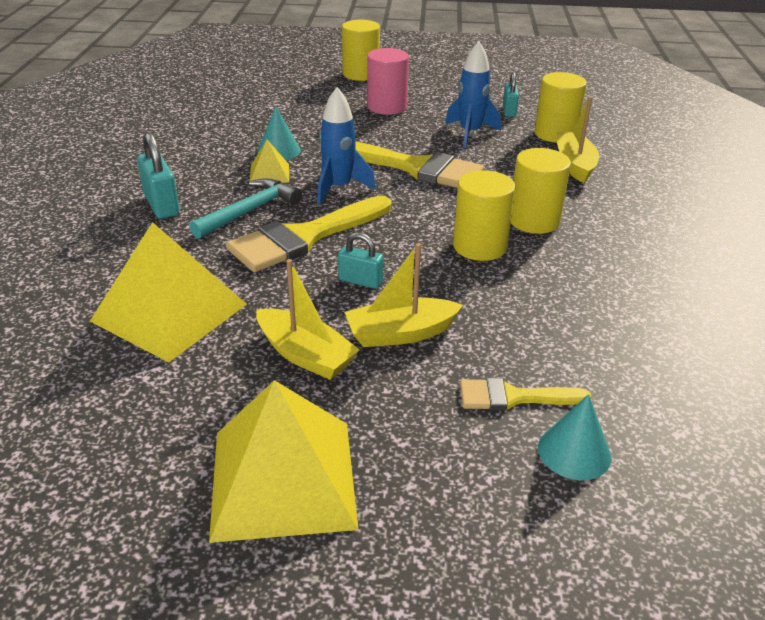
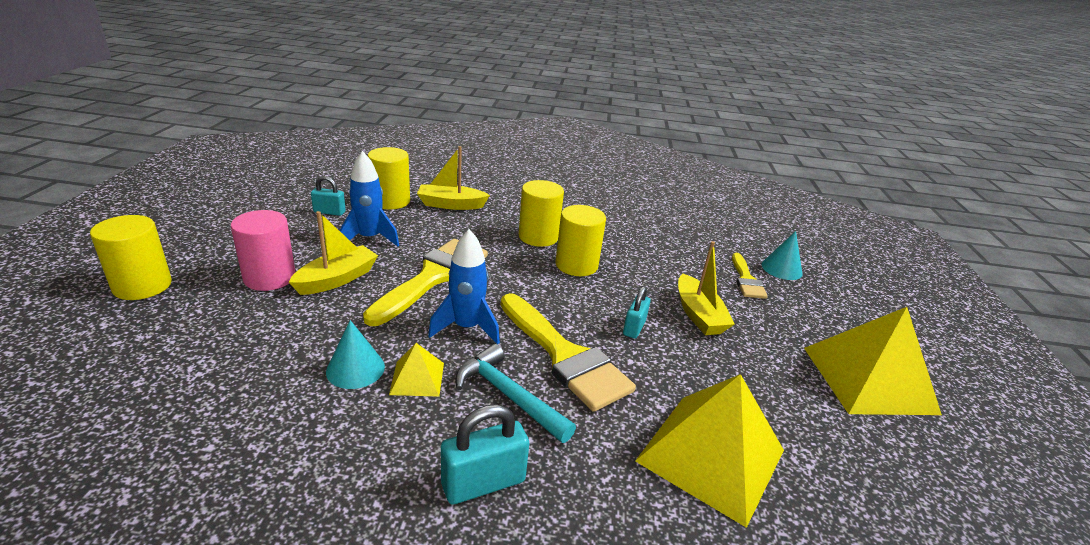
camera: 90 degrees left, 5 degrees down
yellow boat [256,259,360,380] -> yellow boat moved to [289,211,378,295]

